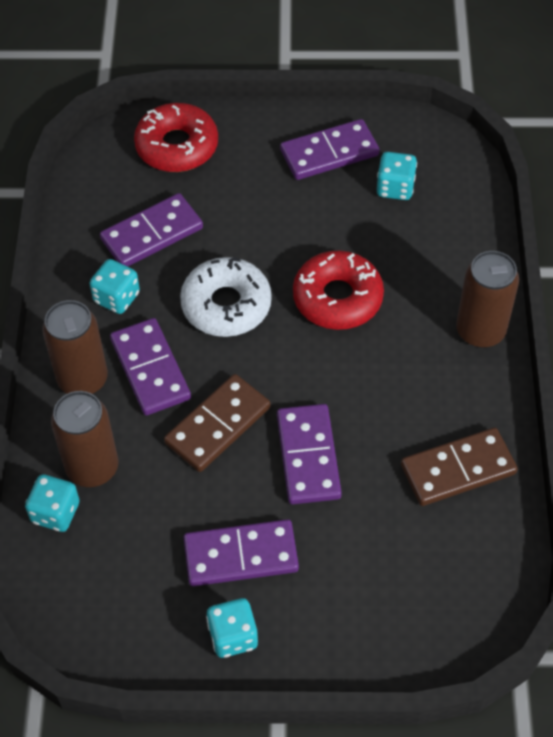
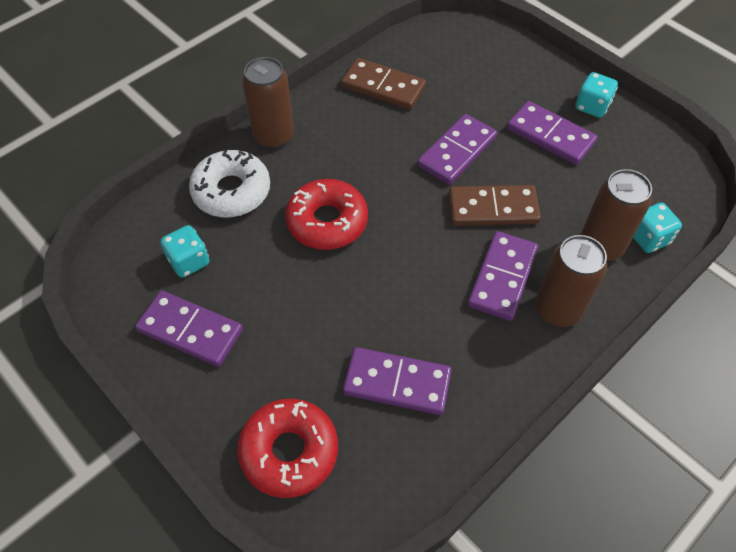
camera: 135 degrees left, 0 degrees up
turquoise dice [90,259,140,314] -> none
white donut [180,257,272,337] -> white donut moved to [189,150,270,217]

